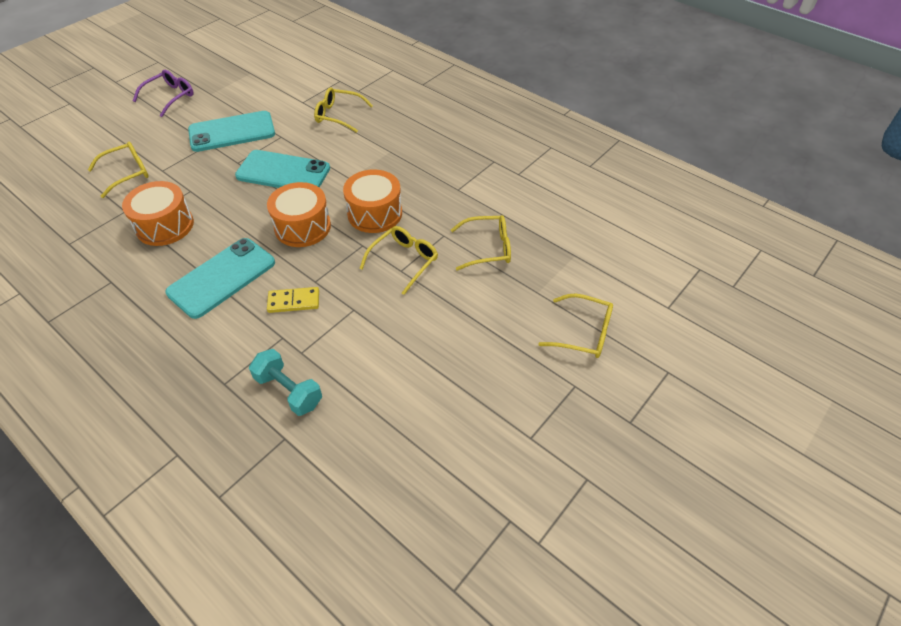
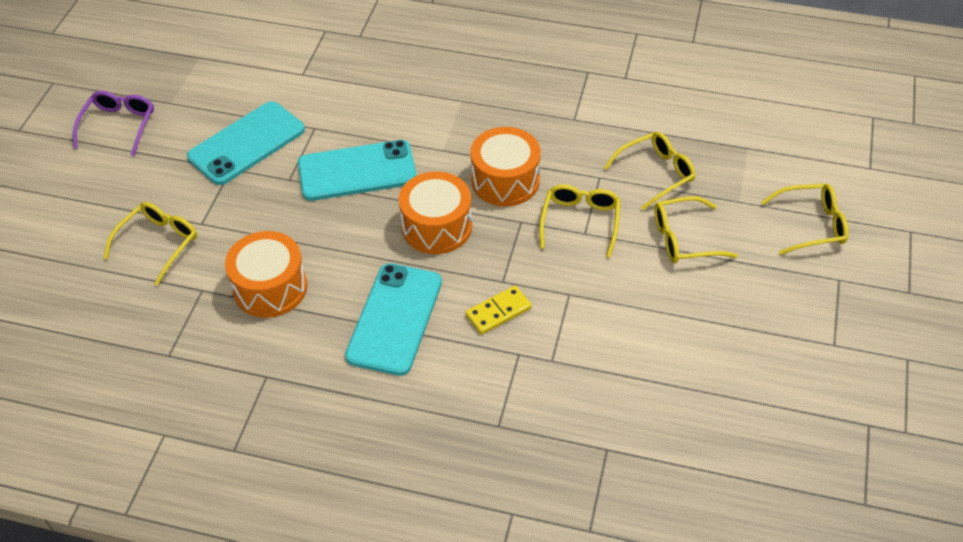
camera: 25 degrees left, 0 degrees up
turquoise dumbbell [249,349,322,416] -> none
yellow glasses [314,87,373,133] -> yellow glasses moved to [654,196,738,263]

